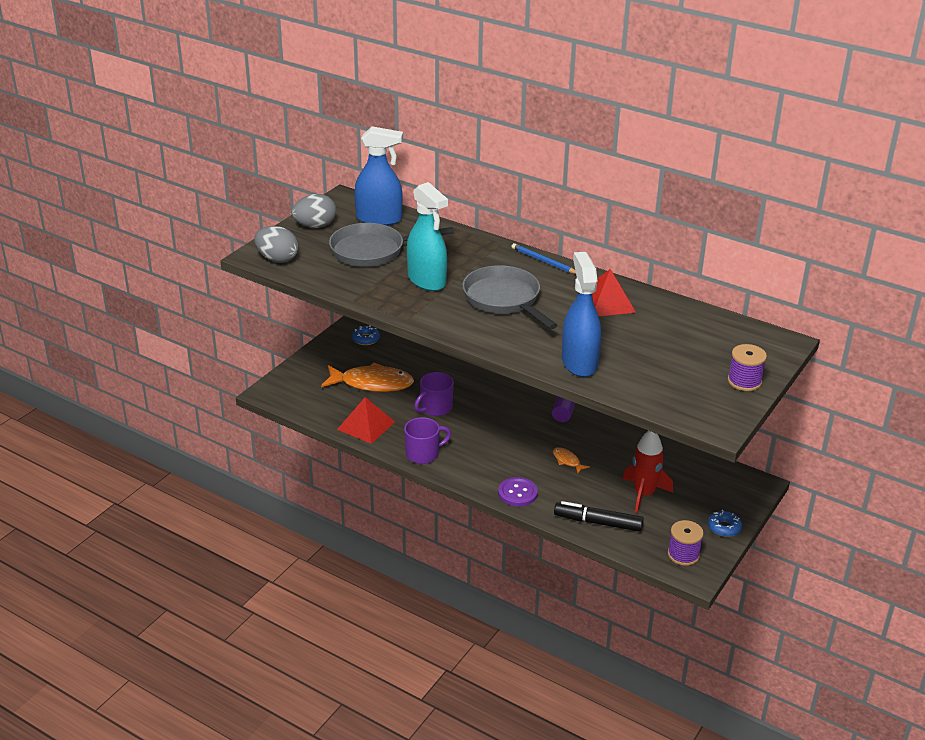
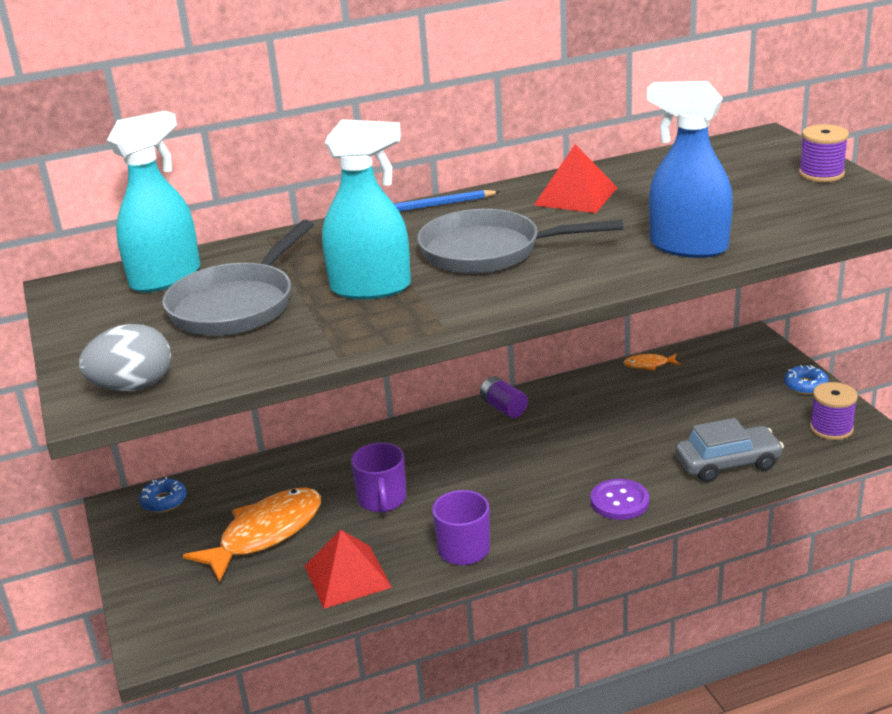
camera: 50 degrees left, 5 degrees down
grey egg [292,194,336,228] -> none
blue spray bottle [355,126,403,226] -> turquoise spray bottle [107,111,200,292]
orange fish [553,447,590,474] -> orange fish moved to [623,354,681,371]
black marker [554,501,644,532] -> grey car [675,418,784,482]
red rocket [622,431,673,513] -> none

